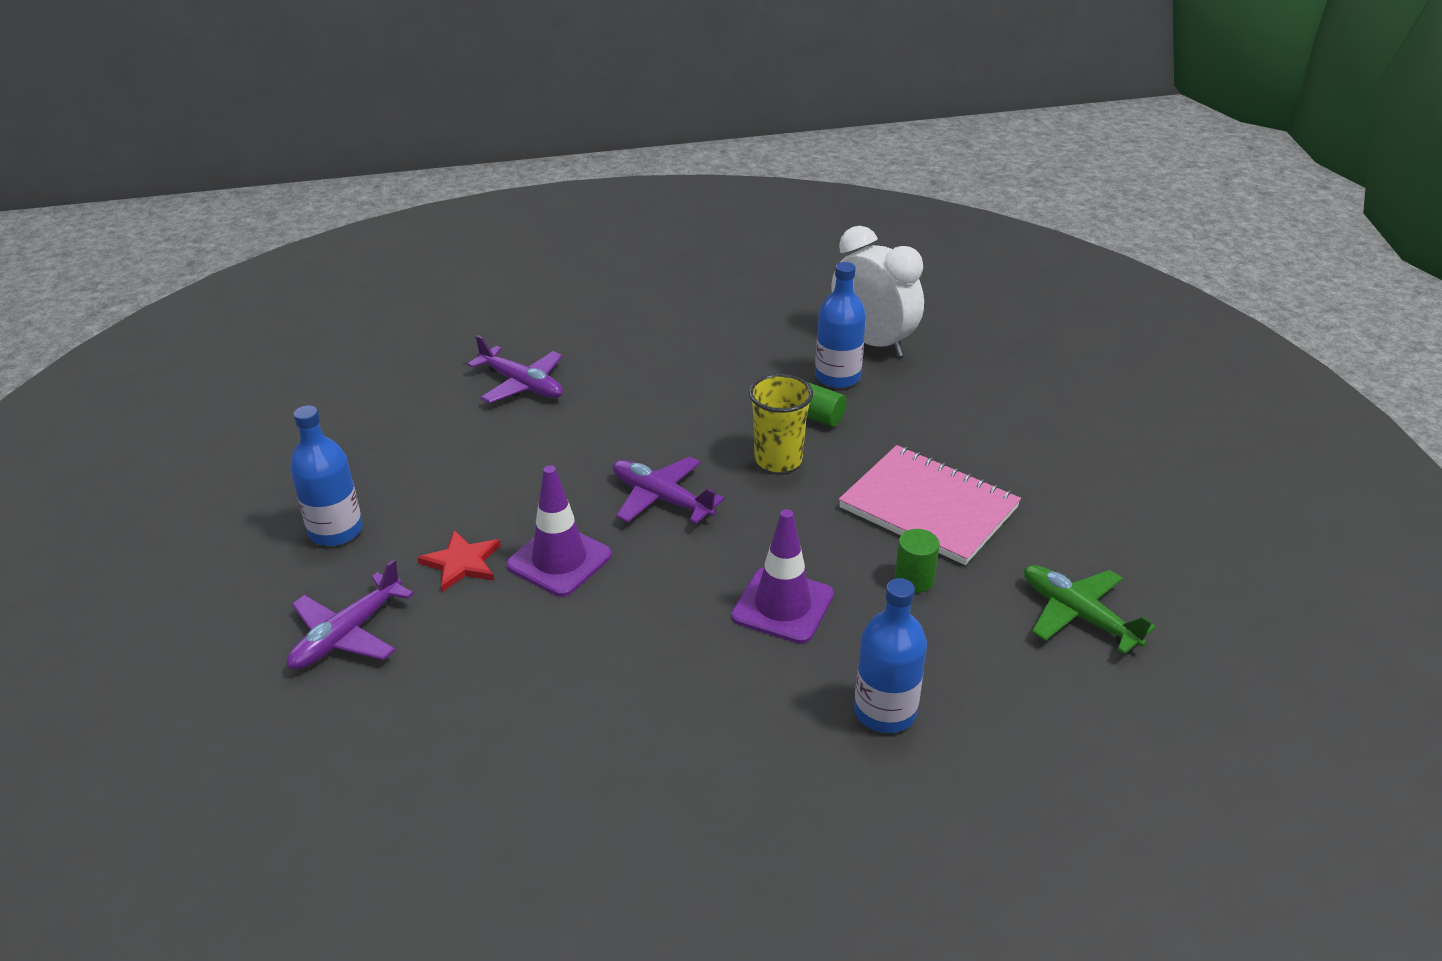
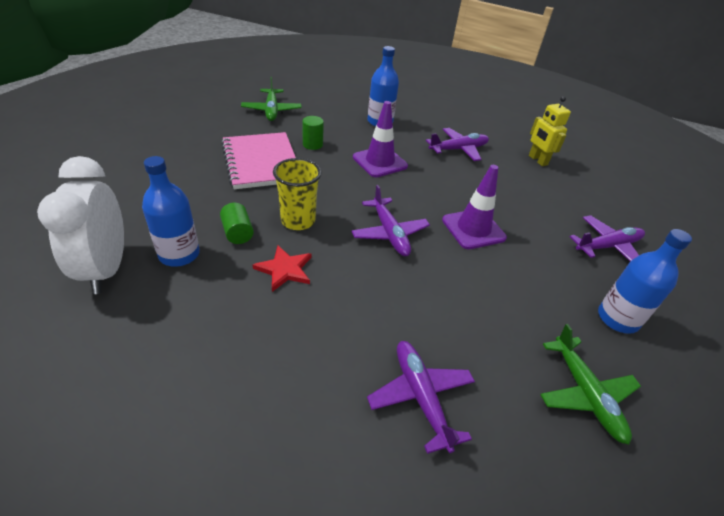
camera: 150 degrees left, 5 degrees up
red star [417,530,501,592] -> red star moved to [253,245,311,292]
none -> purple plane [426,128,489,161]
none -> yellow robot [529,96,571,166]
none -> green plane [540,324,641,445]

